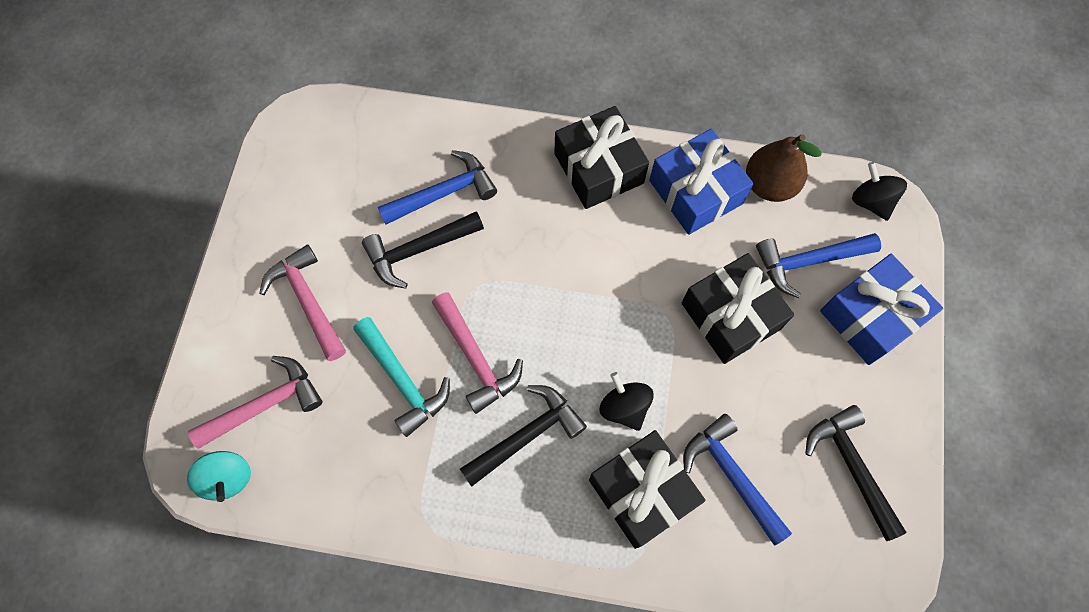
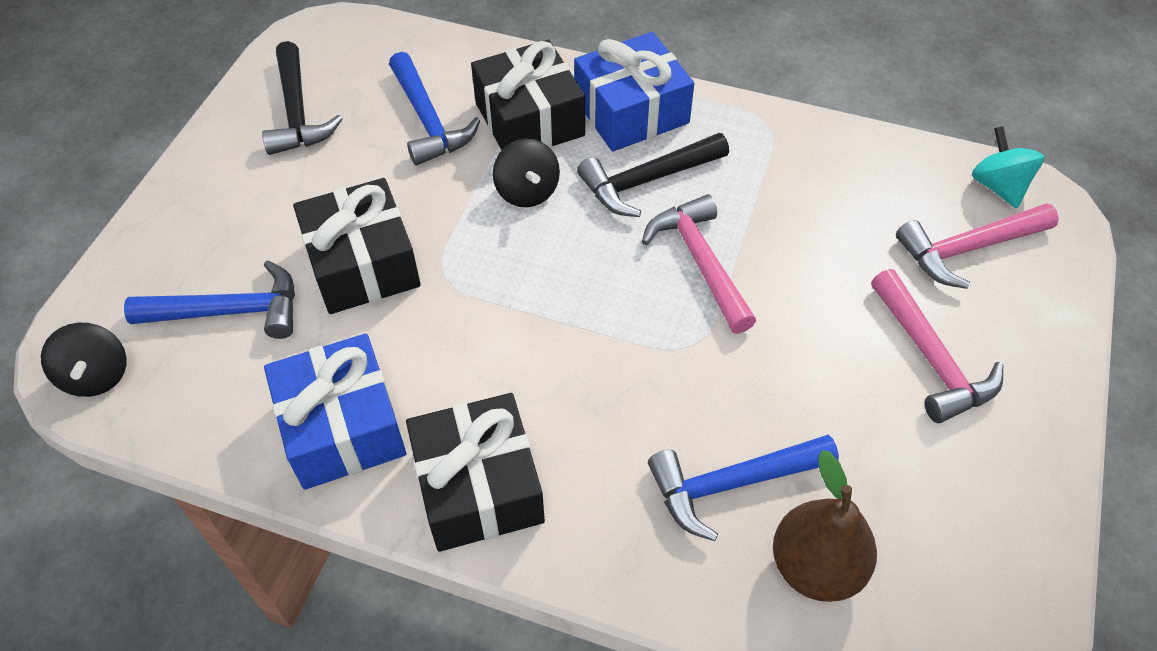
camera: 170 degrees left, 15 degrees down
turquoise hammer [353,317,450,437] -> none
black hammer [362,211,484,289] -> none
brown pear [746,134,822,202] -> brown pear moved to [773,450,877,602]
blue gift [820,254,943,365] -> blue gift moved to [574,32,694,152]

